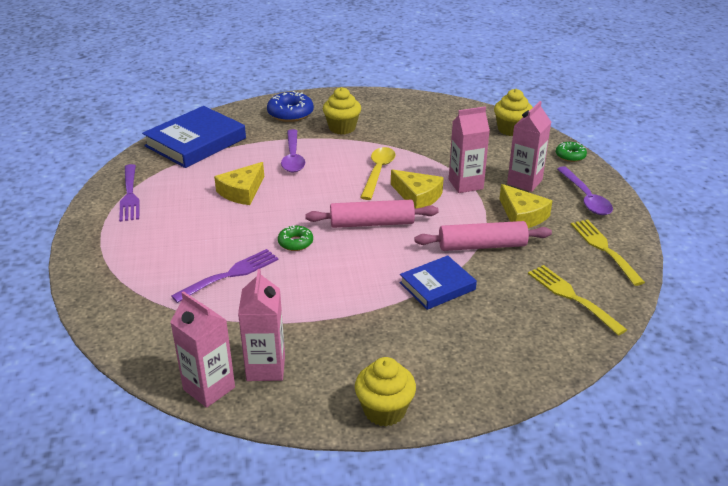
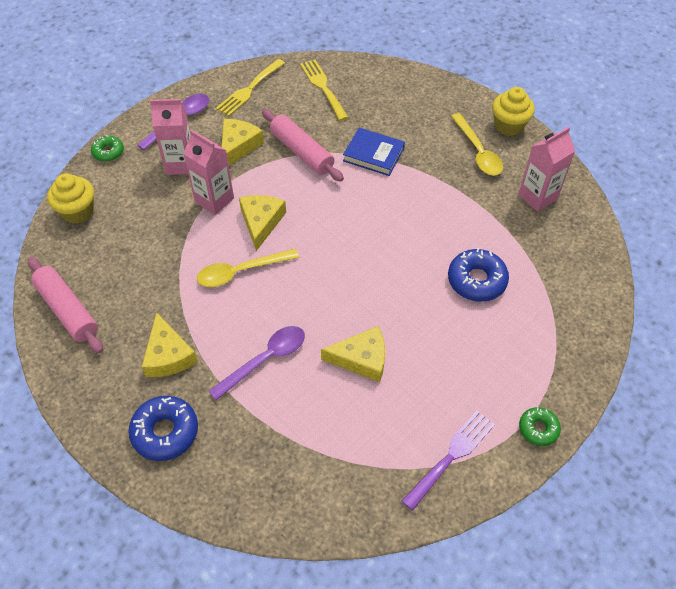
camera: 125 degrees left, 20 degrees up
blue book [142,106,246,168] -> none
pink carton [170,291,235,408] -> none
purple fork [171,249,279,303] -> blue donut [448,248,509,302]
green donut [278,225,313,251] -> green donut moved to [519,407,561,446]
pink rolling pin [305,200,439,228] -> pink rolling pin moved to [28,257,103,353]
yellow cupcake [323,87,361,135] -> yellow cheese [142,312,198,377]
yellow fork [528,265,627,336] -> yellow fork turned 135 degrees clockwise [300,60,349,121]
none -> yellow spoon [451,113,503,176]

